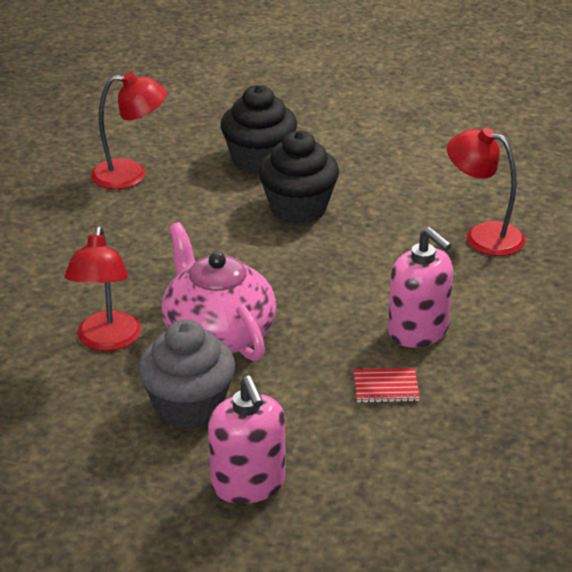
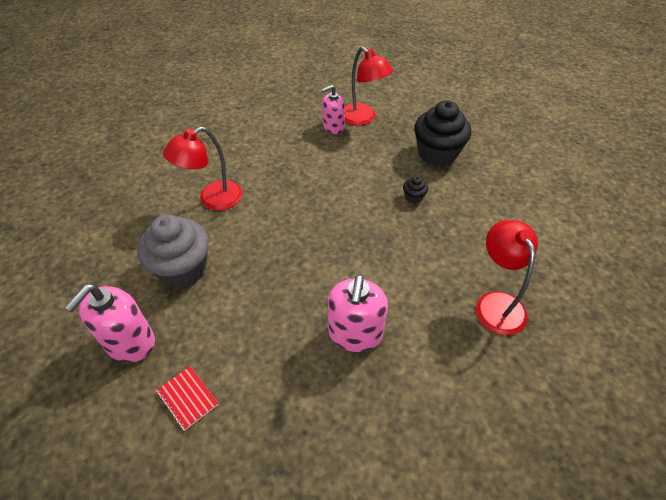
camera: 50 degrees right, 15 degrees up
pink teapot [162,222,276,361] -> none
black cupcake [258,130,339,224] -> black cupcake [403,176,428,204], size x0.42
red notebook [354,368,420,403] -> red notebook moved to [156,366,219,431]
none -> pink soap dispenser [322,85,345,134]

